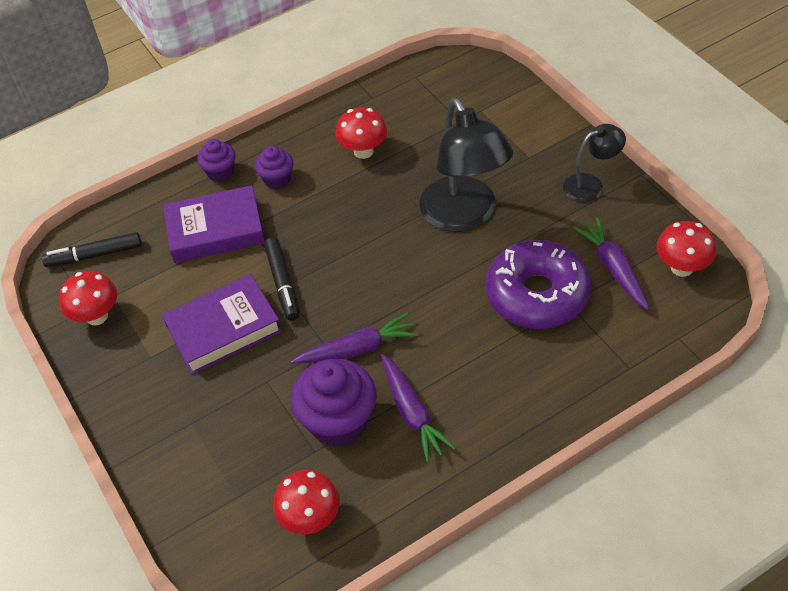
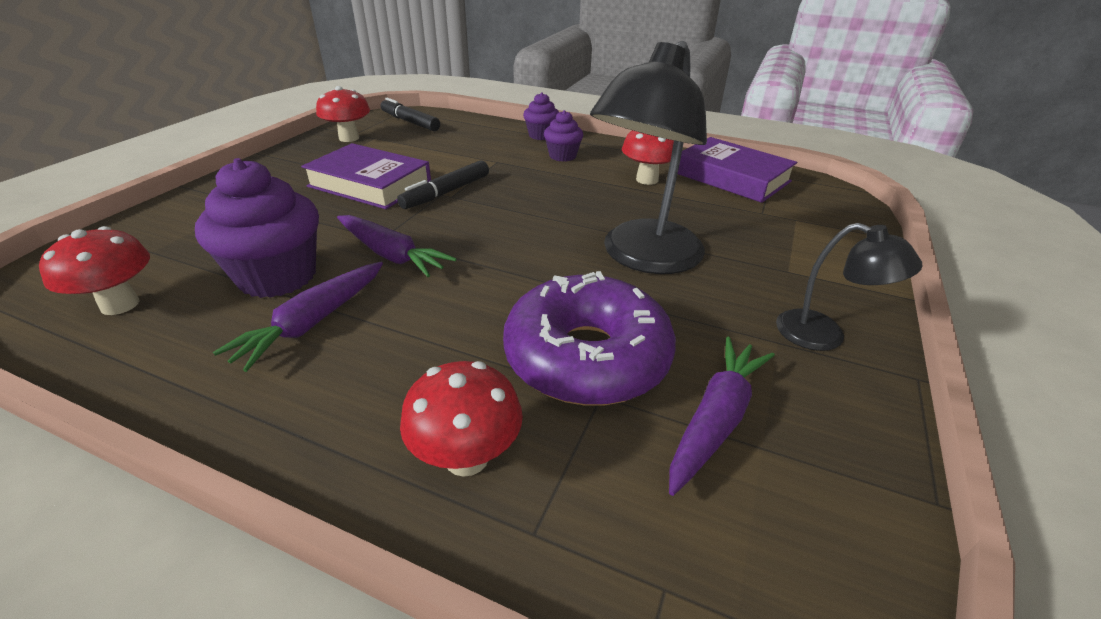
camera: 50 degrees right, 15 degrees down
purple book [163,185,265,263] -> purple book moved to [678,137,797,203]
red mushroom [657,221,716,277] -> red mushroom moved to [400,361,523,477]

